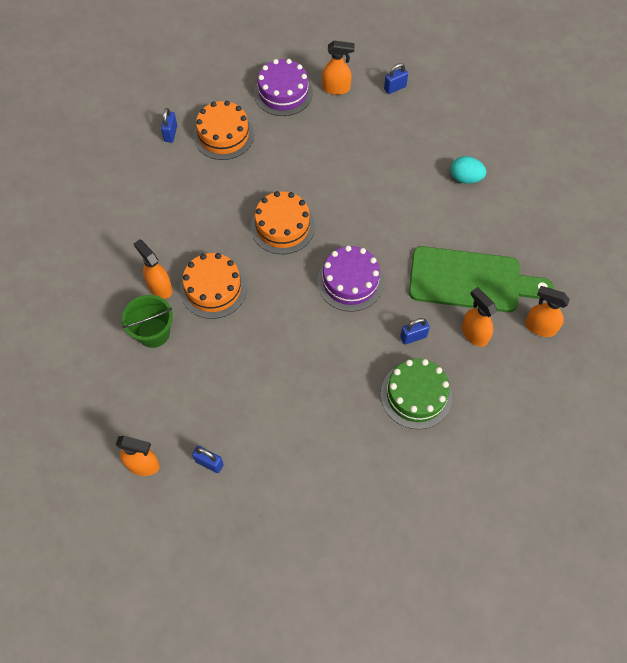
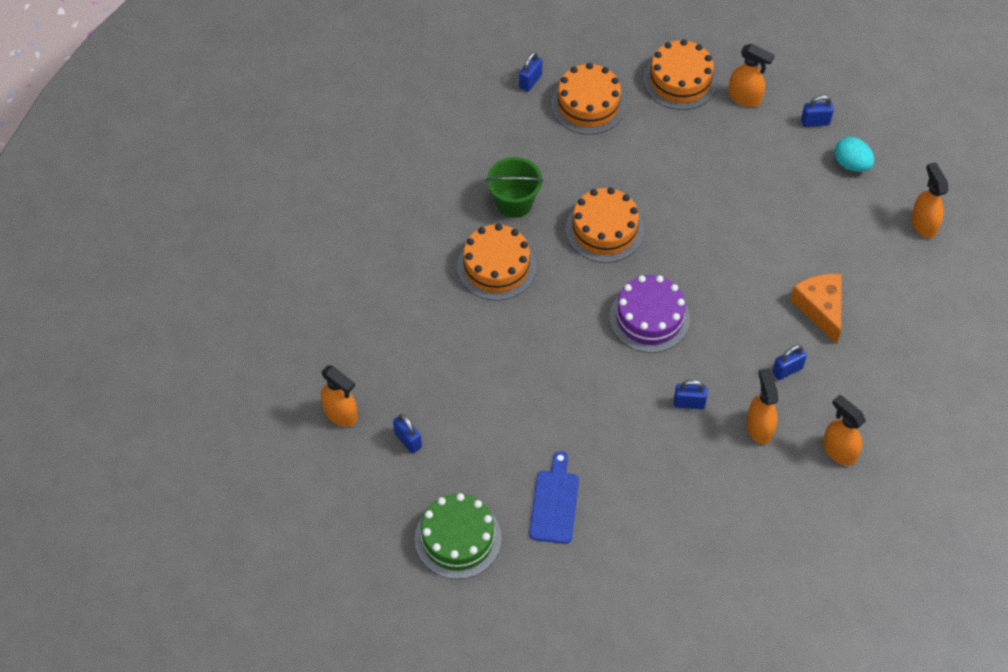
camera: 25 degrees right, 5 degrees down
green bucket [122,295,173,348] -> green bucket moved to [486,157,543,218]
orange spray bottle [133,239,172,299] -> orange spray bottle moved to [911,162,949,238]
purple cake [254,59,313,116] -> orange cake [644,39,717,110]
green cake [381,358,452,429] -> green cake moved to [415,493,501,579]
green cutting board [409,246,554,312] -> blue padlock [772,345,807,380]
turquoise egg [451,156,486,184] -> turquoise egg moved to [834,137,875,172]
none -> blue cutting board [529,451,579,544]
none -> orange cheese [790,274,842,344]

